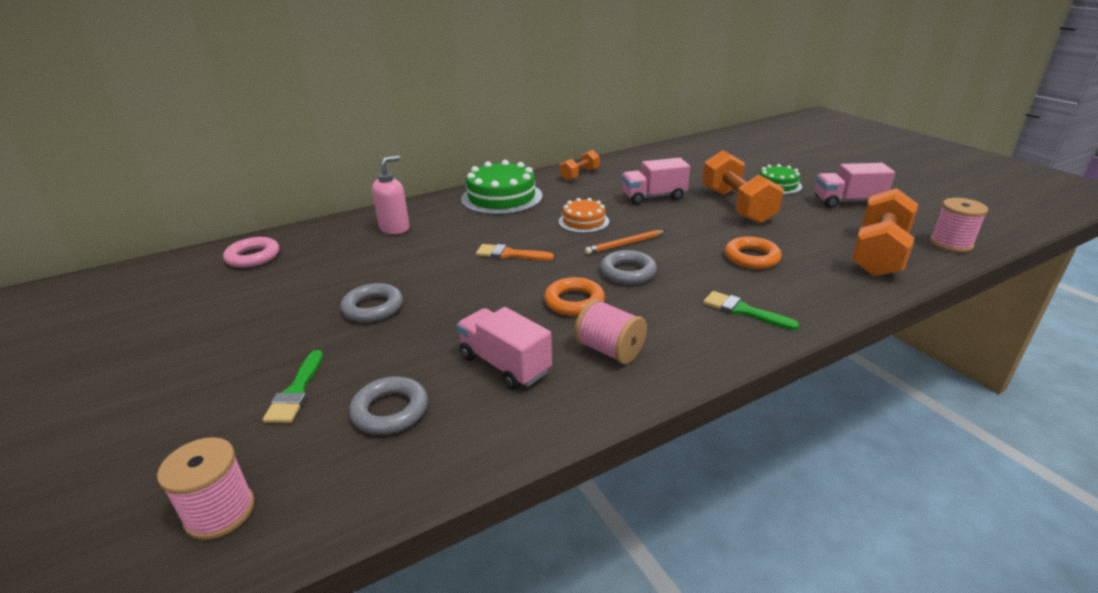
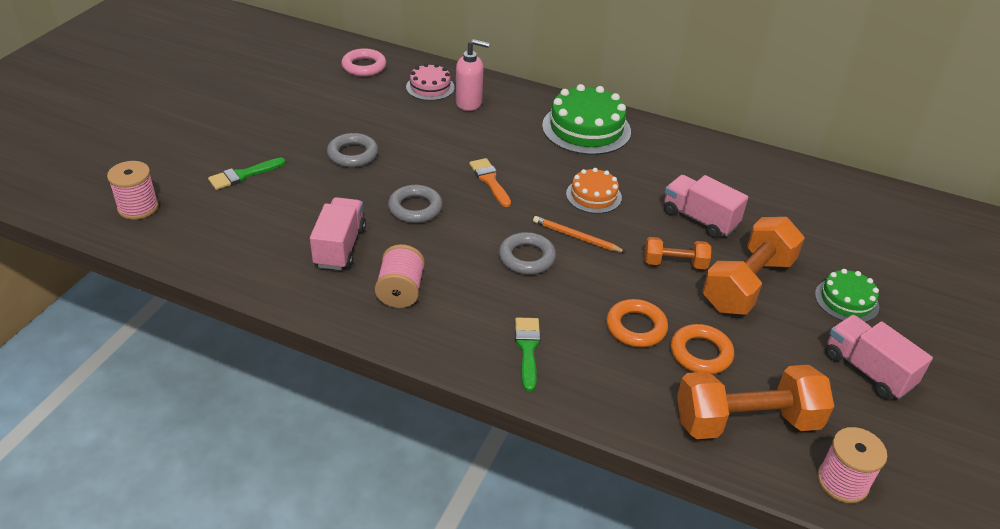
camera: 50 degrees right, 10 degrees up
grey ring [349,376,428,435] -> grey ring moved to [388,185,443,223]
orange ring [544,277,605,316] -> orange ring moved to [671,324,734,374]
orange dumbbell [560,150,600,181] -> orange dumbbell moved to [644,237,711,269]
none -> pink cake [406,63,455,101]

